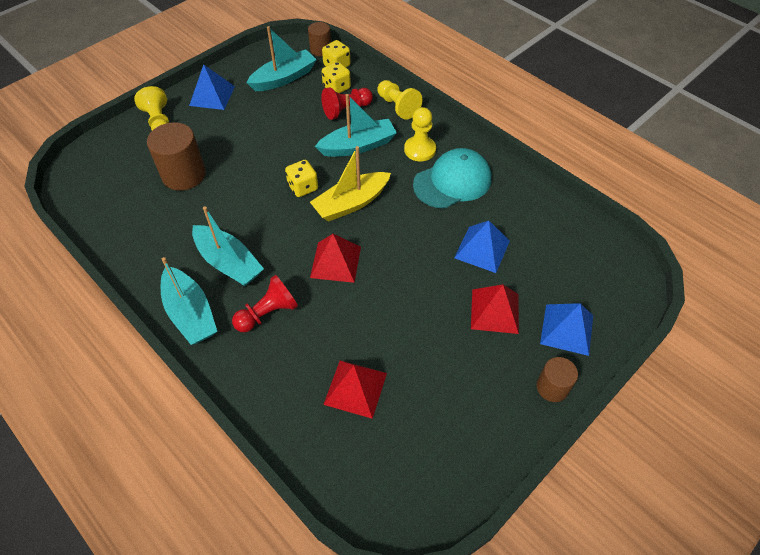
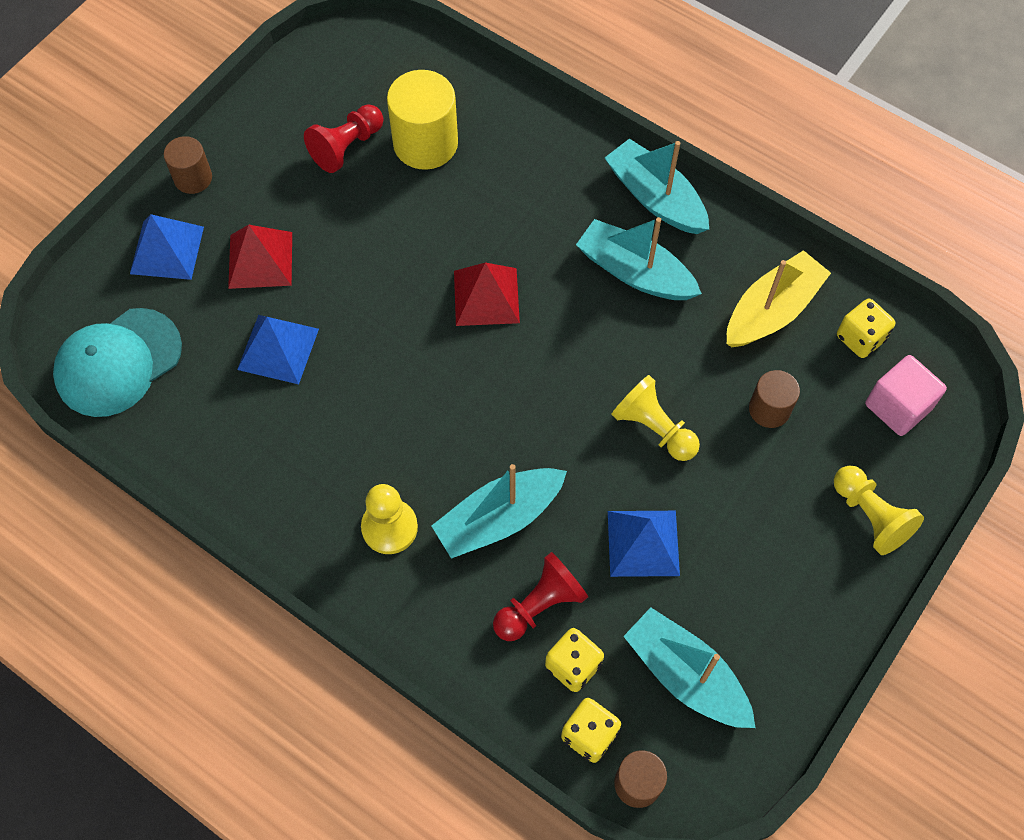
camera: 170 degrees right, 10 degrees up
brown cylinder [147,122,206,190] -> brown cylinder [749,370,800,428], size x0.58
blue pyramid [189,64,235,110] -> blue pyramid moved to [608,511,680,577]
red pawn [232,275,298,332] -> red pawn moved to [304,105,384,173]
turquoise boat [246,26,317,91] -> turquoise boat turned 90 degrees clockwise [623,607,755,728]
yellow dice [285,160,318,197] -> yellow dice moved to [837,299,895,358]
yellow boat [310,146,391,221] -> yellow boat moved to [727,250,831,347]
red pyramid [323,360,387,419] -> yellow cylinder [387,70,458,170]
yellow pawn [378,80,422,120] -> yellow pawn moved to [611,375,700,461]
turquoise cap [413,148,491,208] -> turquoise cap moved to [53,308,182,417]
none -> pink cube [865,355,947,436]

